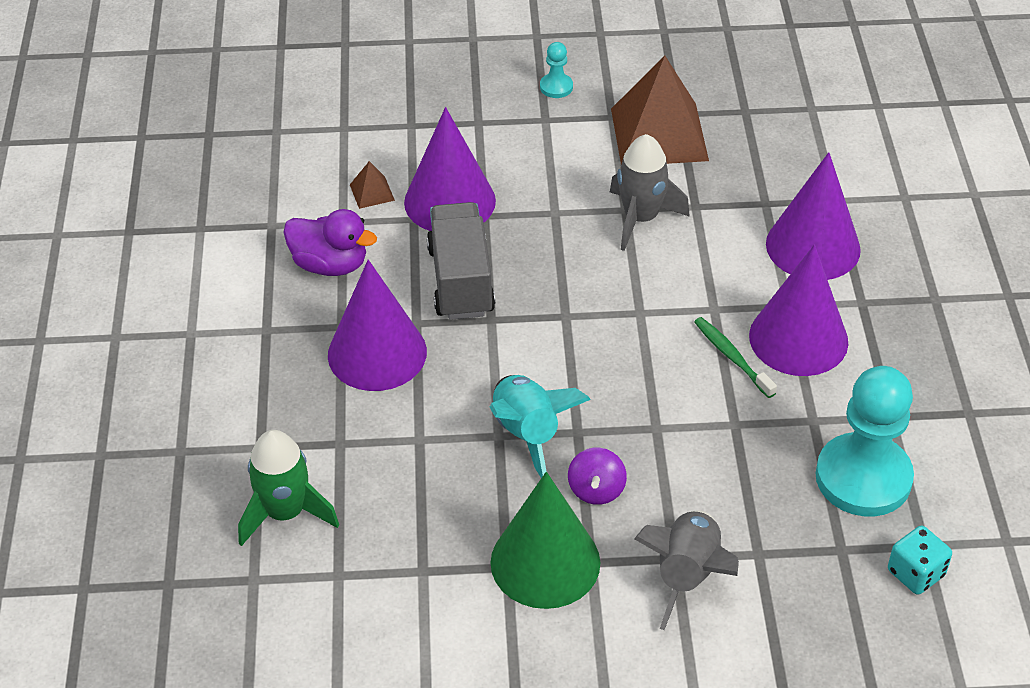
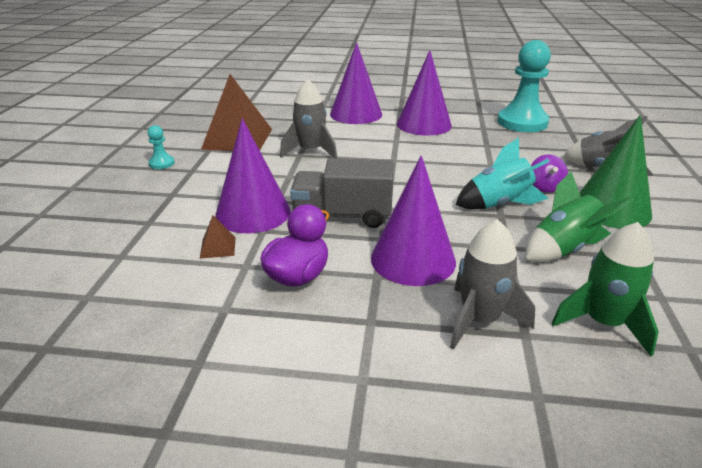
camera: 80 degrees left, 15 degrees down
purple spinning top [568,448,627,505] -> purple spinning top turned 75 degrees clockwise [531,154,568,192]
green toothbrush [694,317,777,398] -> none
turquoise dice [888,526,952,595] -> none
none -> grey rocket [450,219,535,350]
none -> green rocket [525,171,634,262]

